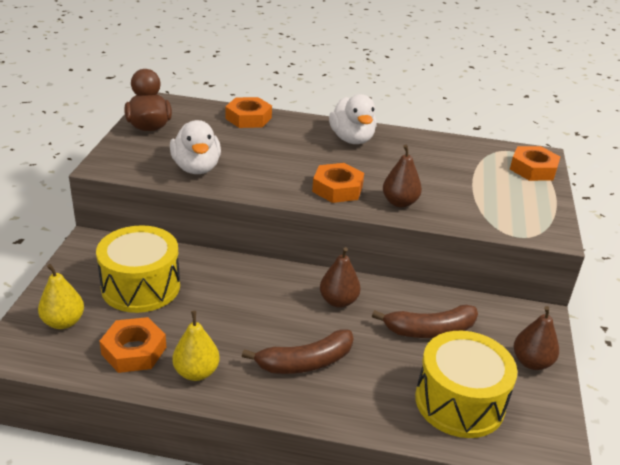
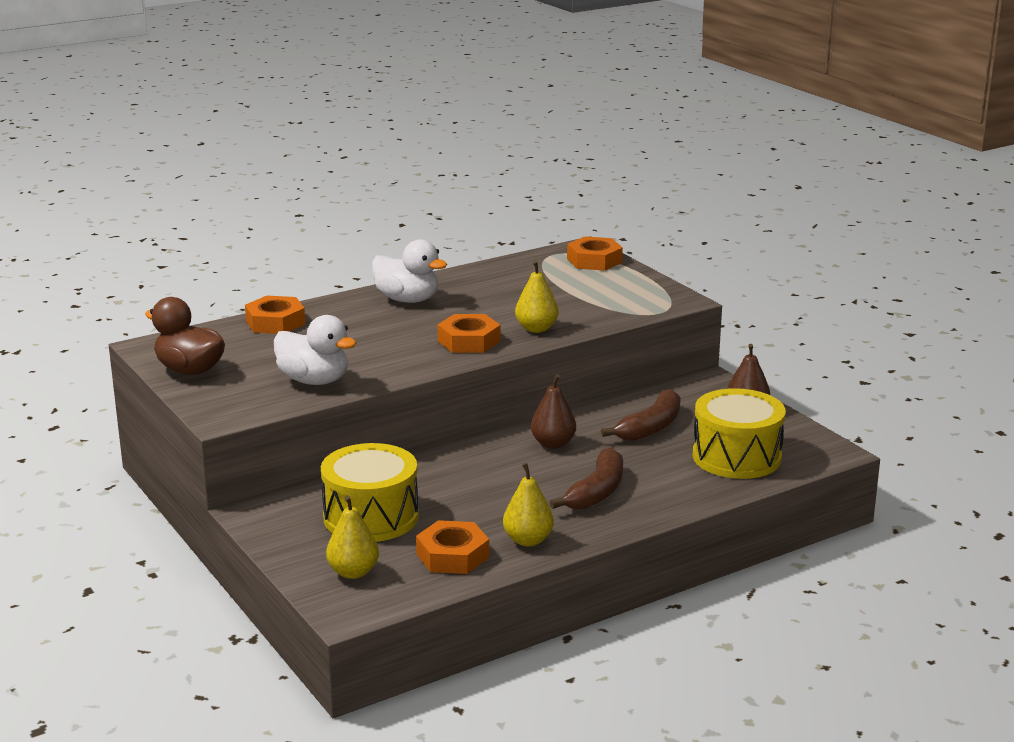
camera: 40 degrees left, 10 degrees down
brown pear [383,145,422,208] -> yellow pear [515,260,559,333]

